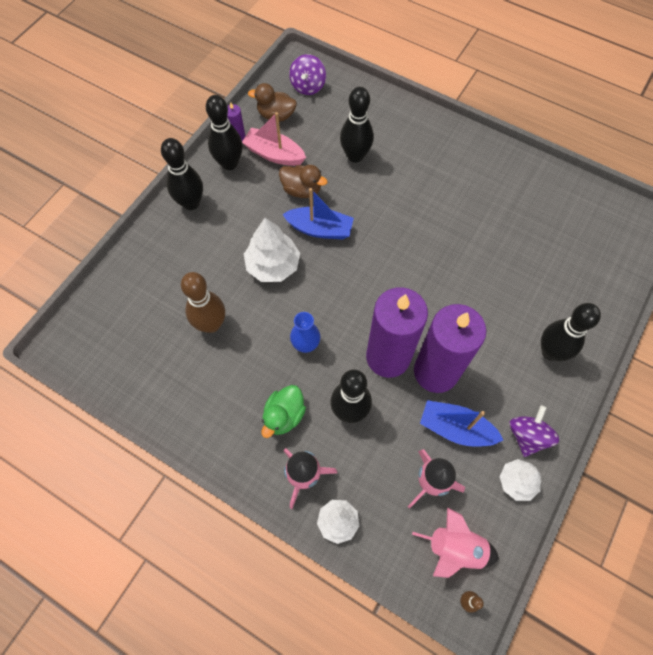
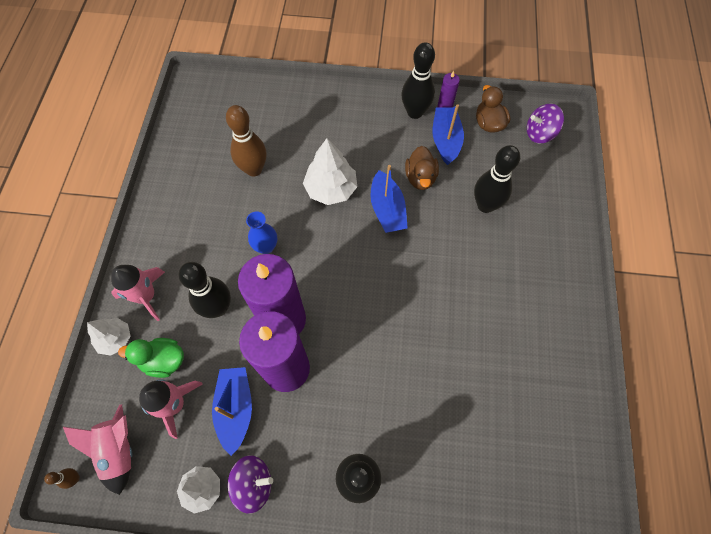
camera: 65 degrees right, 0 degrees up
black bowling pin [161,138,203,210] -> none
pink boat [242,112,306,166] -> blue boat [433,104,464,165]
green duck [261,385,306,438] -> green duck moved to [118,338,184,378]

